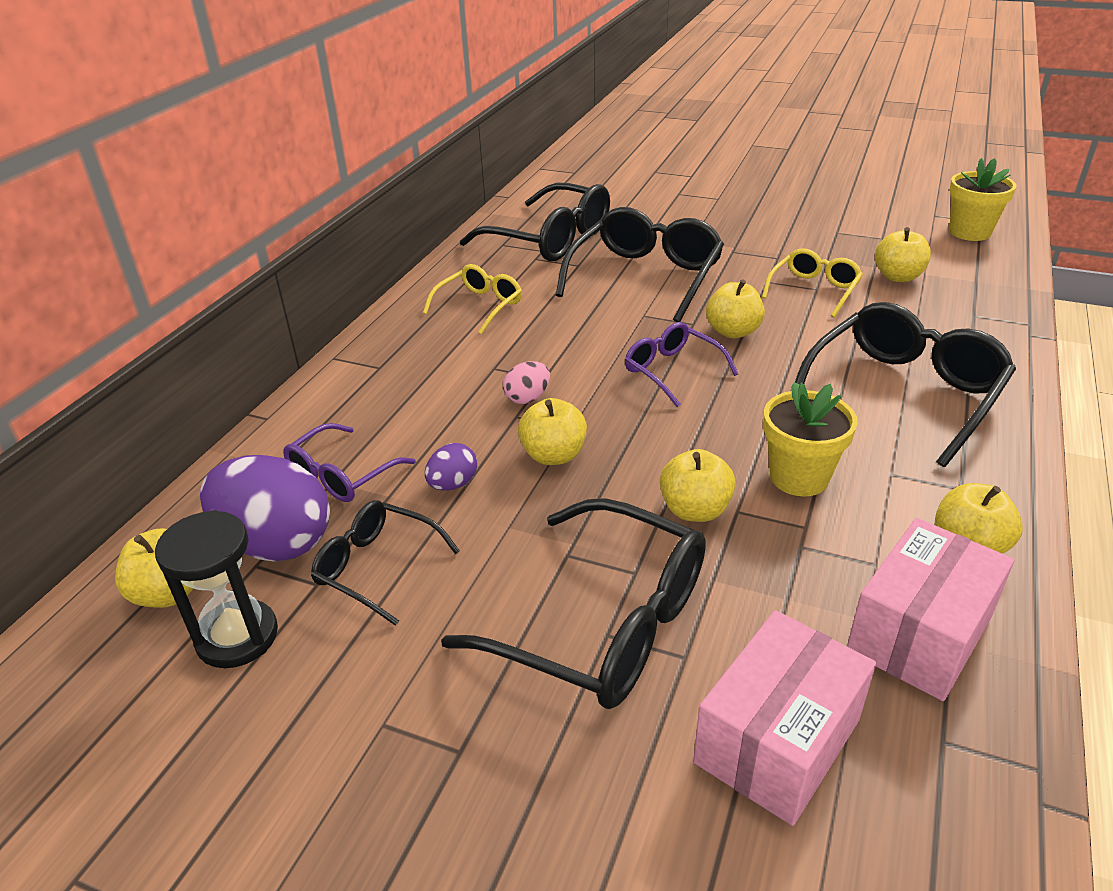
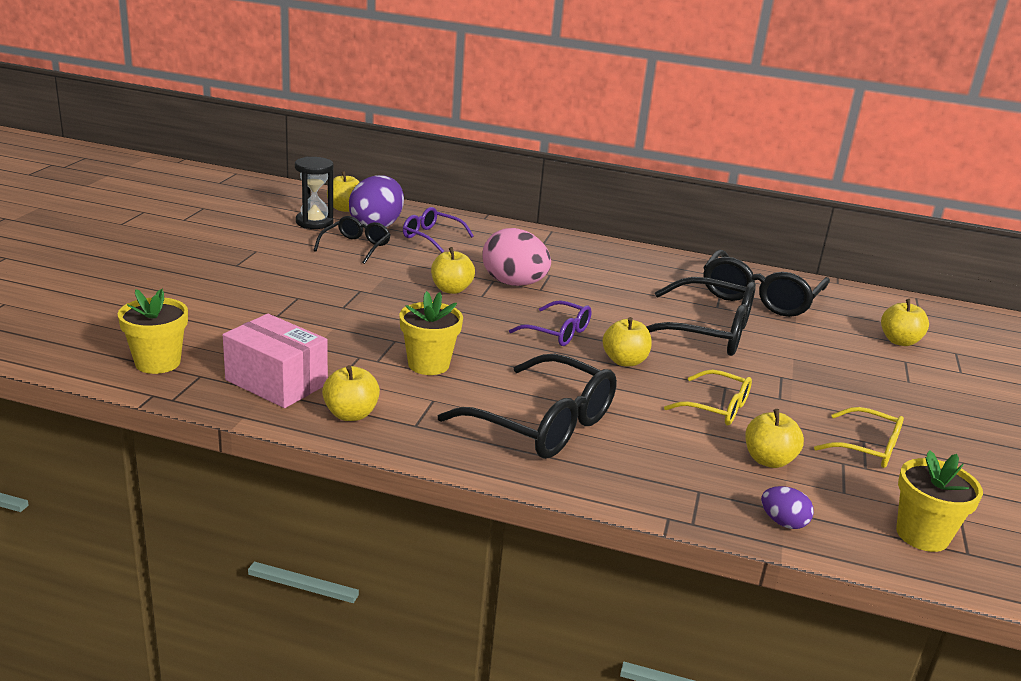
camera: 80 degrees right, 10 degrees down
yellow glasses [423,264,522,335] -> yellow glasses moved to [814,407,904,468]
purple egg [425,443,477,491] -> purple egg moved to [761,486,814,529]
black glasses [441,498,706,709] -> none
pink egg [503,361,550,404] -> pink egg [482,228,551,286], size x2.09
purple glasses [625,322,738,407] -> purple glasses turned 75 degrees clockwise [509,300,592,346]
yellow apple [660,449,736,522] -> yellow apple moved to [881,299,929,346]
pink box [693,610,876,826] -> none
none -> yellow flower pot [118,289,188,374]

